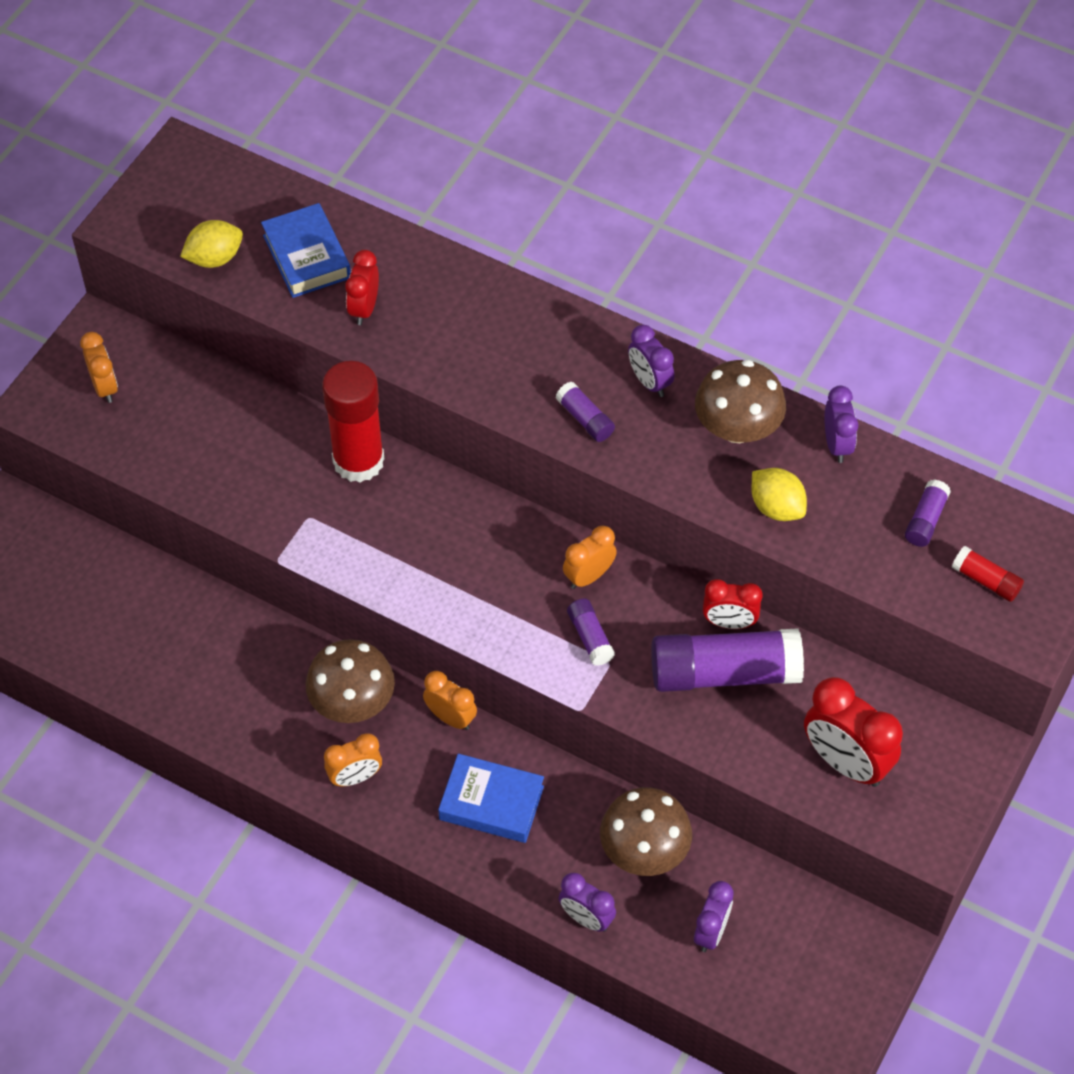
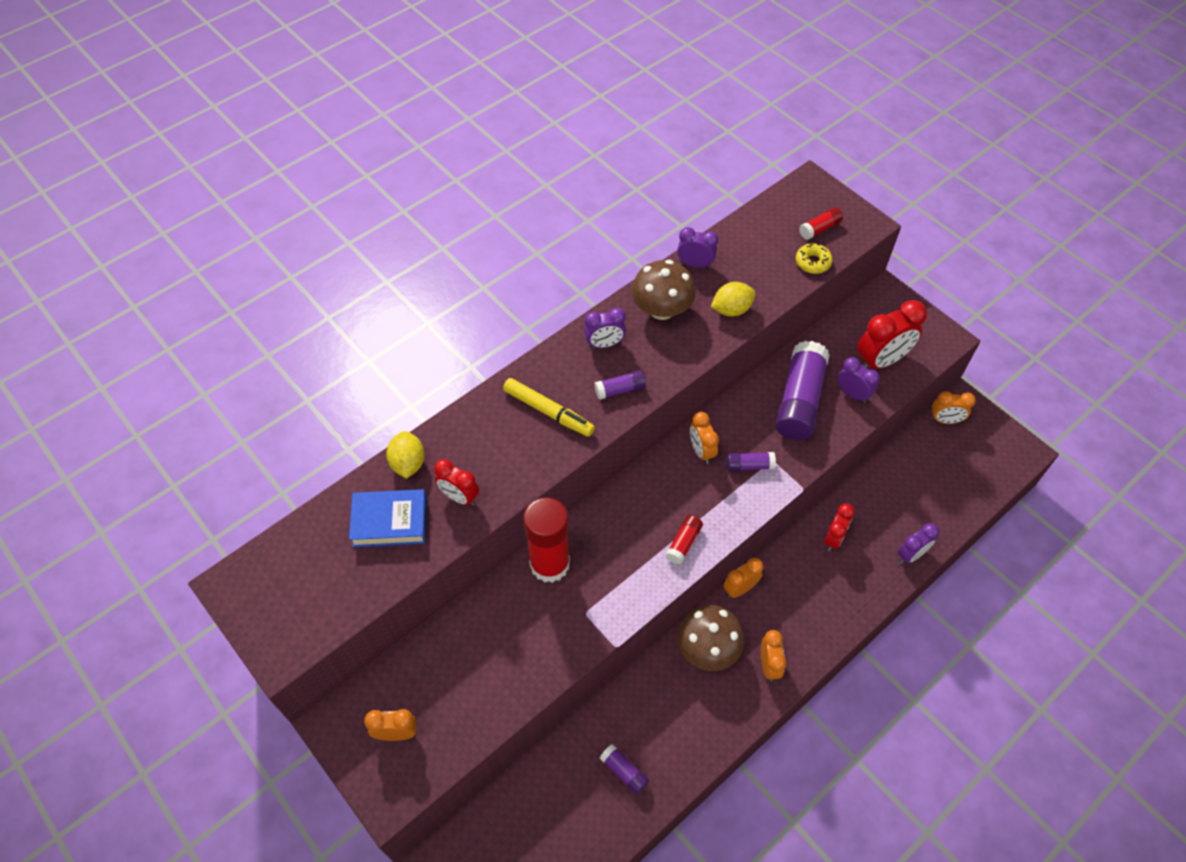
camera: 70 degrees left, 0 degrees up
yellow lemon [180,220,243,268] -> yellow lemon moved to [386,431,425,479]
blue book [438,754,544,843] -> none
brown mushroom [600,787,692,876] -> none
purple clock [694,881,734,952] -> purple clock moved to [838,357,880,403]
red clock [703,579,763,629] -> red clock moved to [824,503,855,551]
purple glue stick [905,479,951,547] -> purple glue stick moved to [599,744,649,795]
none -> yellow marker [503,378,595,437]
none -> red glue stick [666,515,703,564]
none -> yellow donut [796,243,833,274]
none -> orange clock [931,391,976,424]

